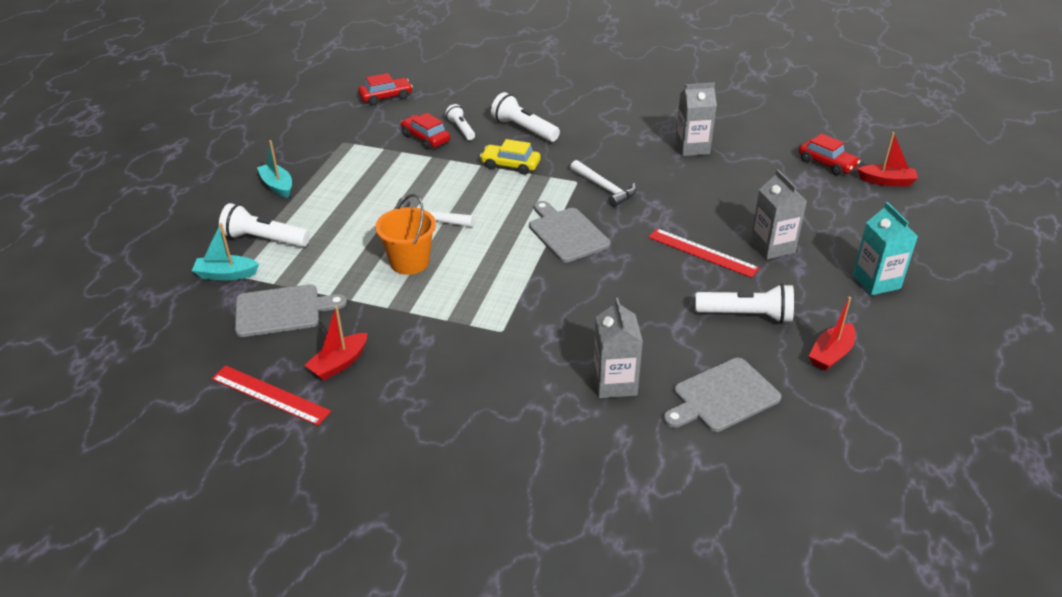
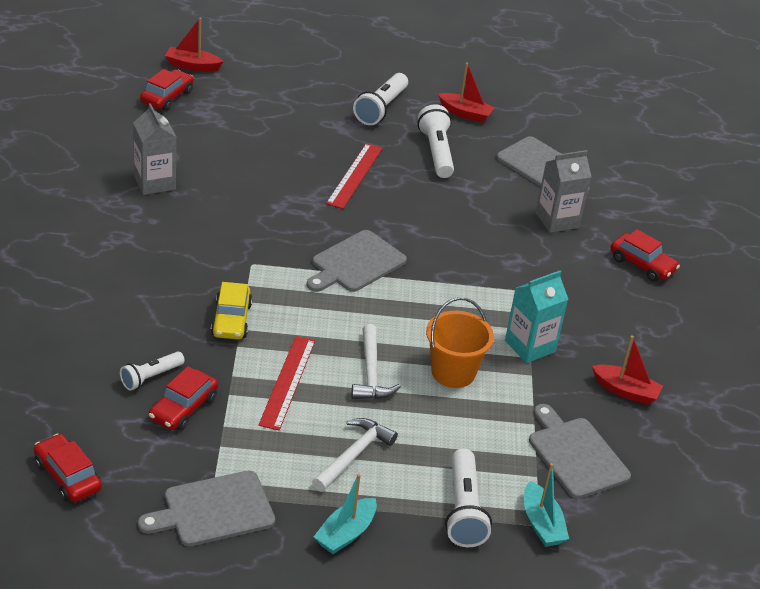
camera: 110 degrees left, 0 degrees up
red ruler [211,366,331,426] -> red ruler moved to [258,336,316,431]
white flashlight [491,92,560,142] -> white flashlight moved to [353,73,408,125]
white hammer [570,160,637,207] -> white hammer moved to [312,418,398,492]
grey carton [750,169,807,259] -> none
turquoise carton [852,202,918,295] -> turquoise carton moved to [505,271,568,363]
red boat [858,132,918,186] -> red boat turned 75 degrees counterclockwise [165,18,224,72]
none -> grey cutting board [138,471,275,546]
none -> red car [611,229,680,282]

